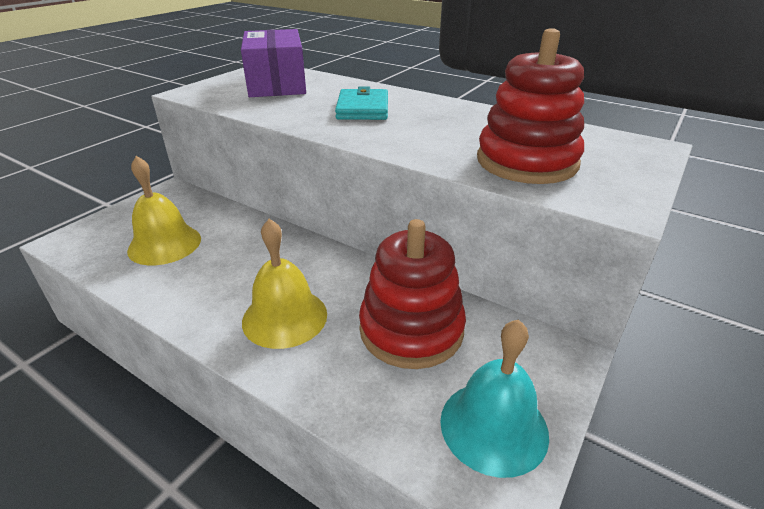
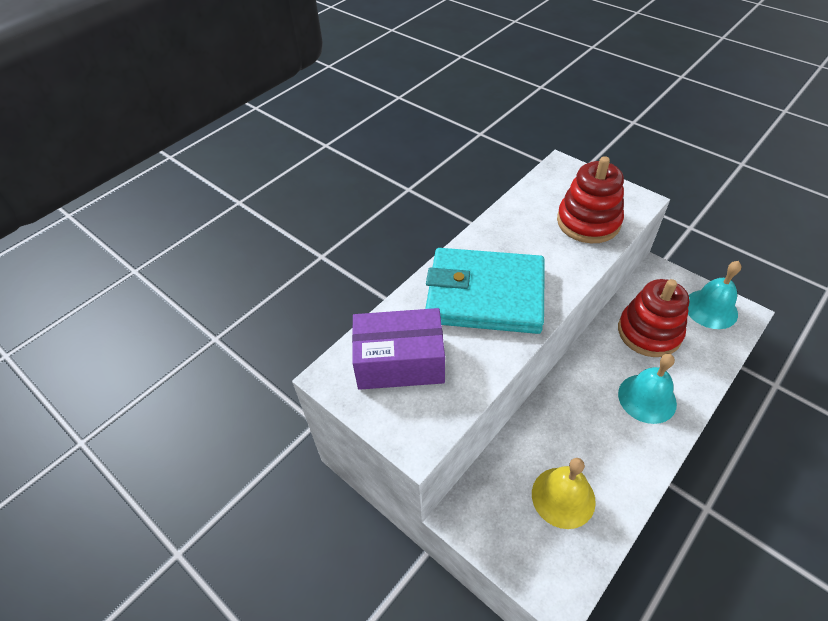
camera: 80 degrees left, 15 degrees up
yellow bell [242,219,327,349] -> turquoise bell [618,354,677,424]
turquoise wallet [335,86,388,120] -> turquoise wallet [425,248,545,334], size x2.05

